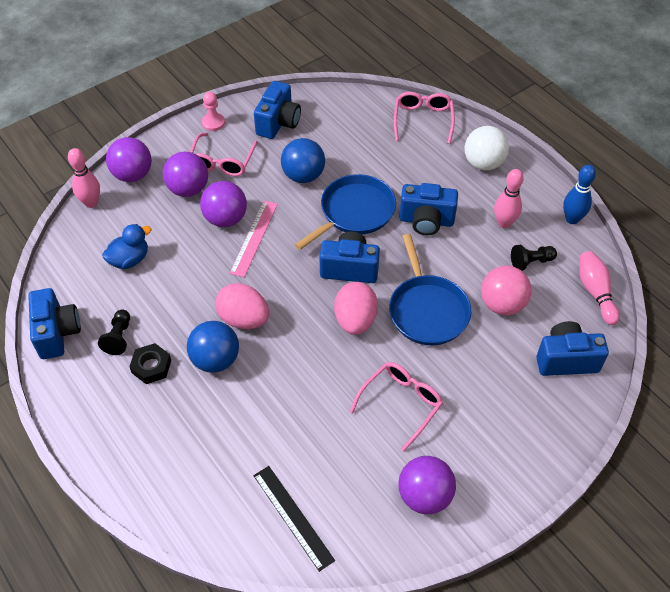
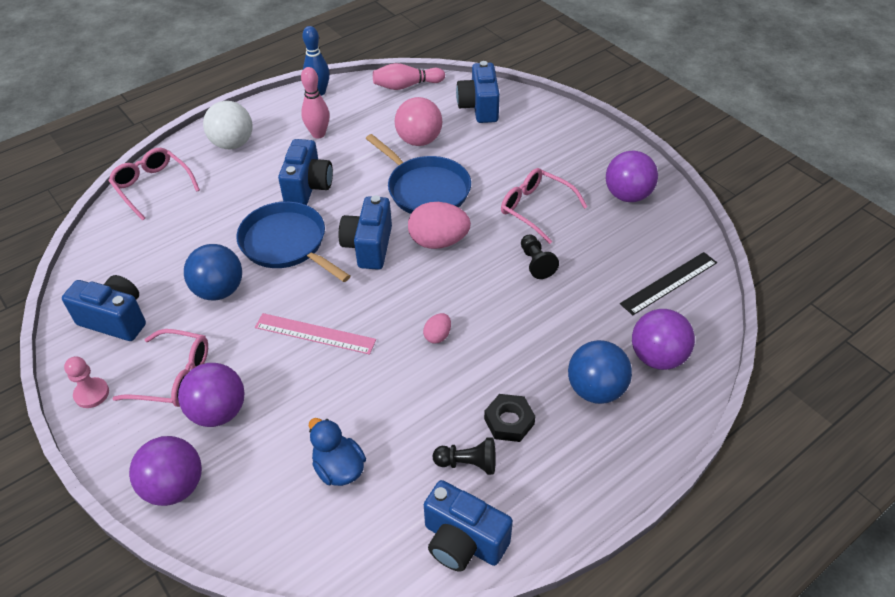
camera: 90 degrees left, 5 degrees down
blue camera [28,288,81,359] -> blue camera turned 135 degrees counterclockwise [424,480,513,572]
pink bowling pin [68,148,100,208] -> none
blue ball [187,321,239,373] -> blue ball moved to [568,340,632,404]
purple ball [200,181,247,227] -> purple ball moved to [632,309,695,370]
pink egg [215,283,269,329] -> pink egg [423,313,451,343], size x0.50
blue pan [389,234,471,345] -> blue pan turned 60 degrees clockwise [366,134,471,214]
pink glasses [394,92,455,144] -> pink glasses turned 45 degrees clockwise [109,148,200,220]
black pawn [511,245,557,271] -> black pawn moved to [521,234,559,279]

